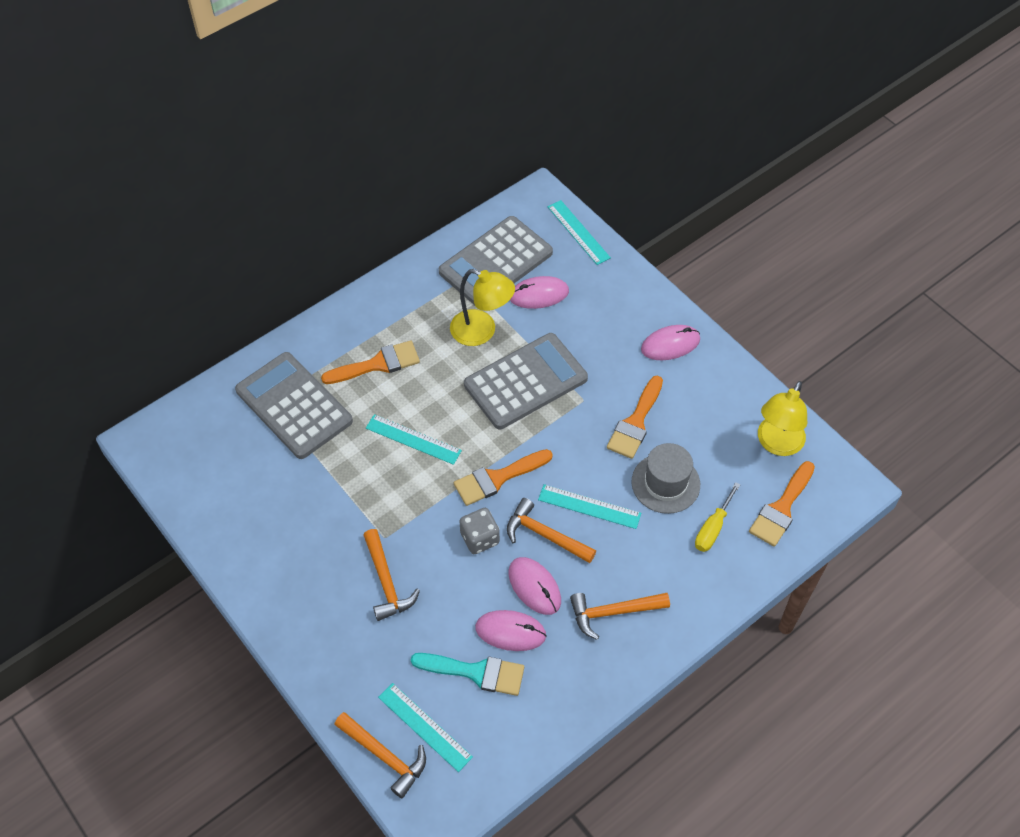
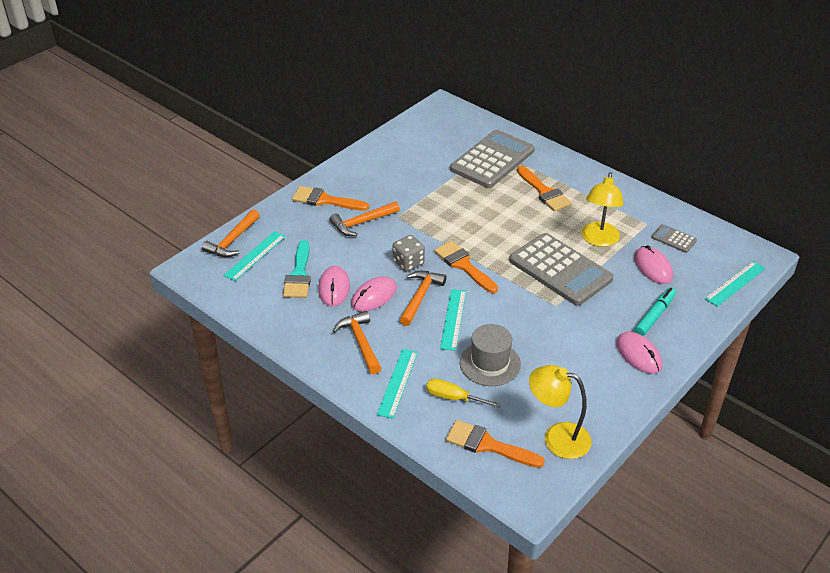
camera: 80 degrees right, 15 degrees down
turquoise ruler [366,414,462,465] -> turquoise ruler moved to [377,349,418,419]
grey calculator [439,216,553,305] -> grey calculator [652,224,697,253], size x0.44
orange brush [607,376,663,459] -> orange brush moved to [292,186,369,211]
none -> turquoise marker [634,288,676,336]

